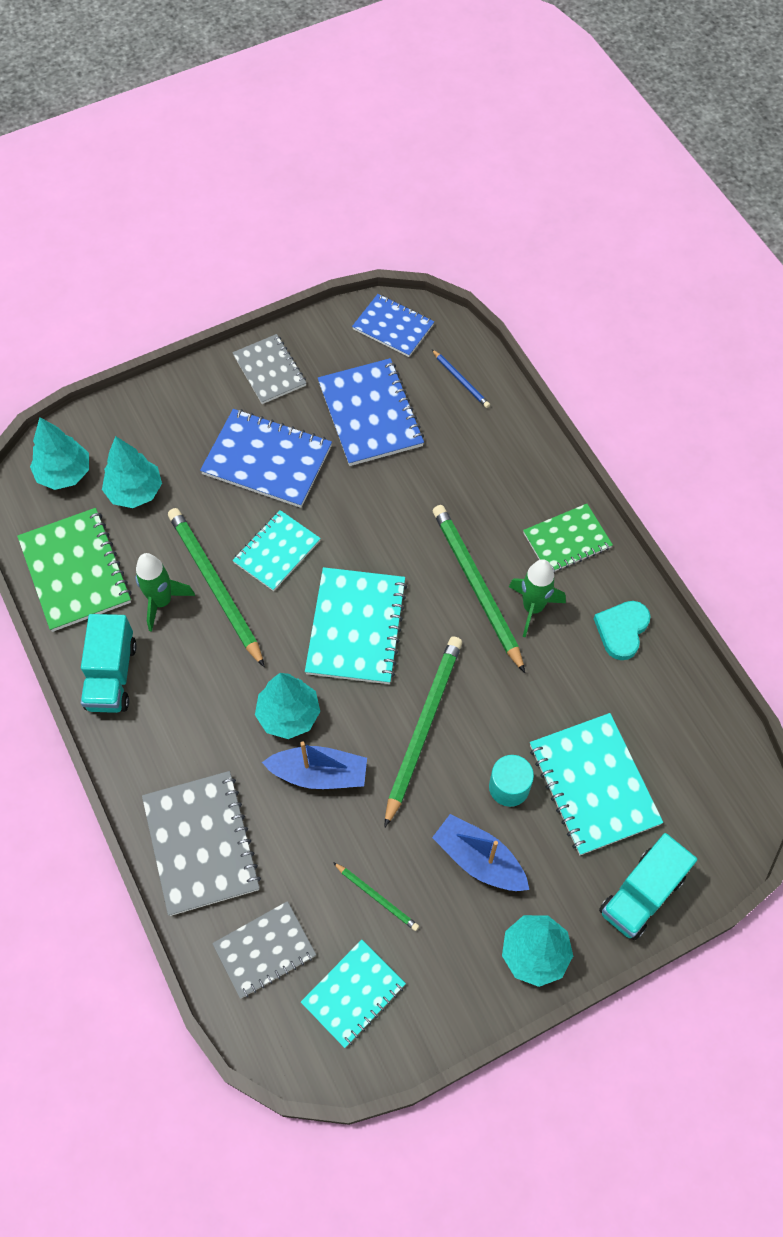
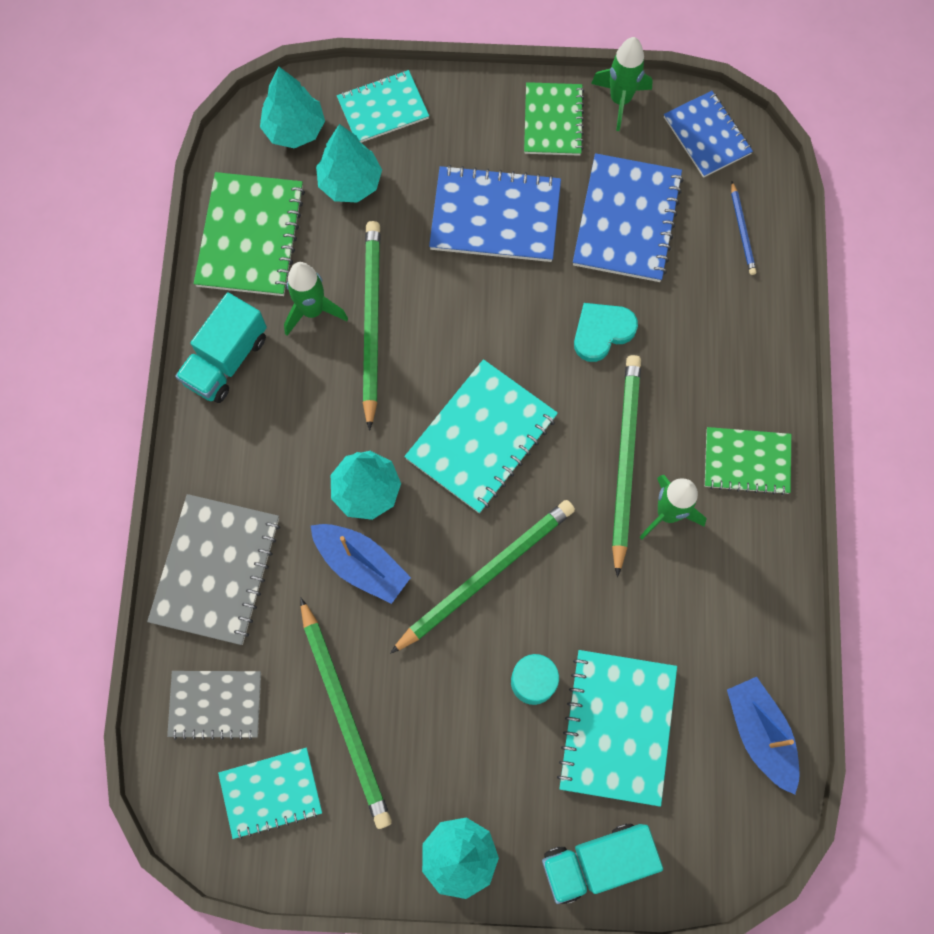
camera: 30 degrees right, 10 degrees up
blue notebook [200,409,332,508] -> blue notebook turned 45 degrees counterclockwise [429,165,561,262]
grey notebook [232,334,306,404] -> green notebook [524,82,584,156]
turquoise notebook [232,510,321,591] -> turquoise notebook moved to [337,70,429,143]
green pencil [333,862,419,931] -> green pencil [300,597,392,829], size x2.09
blue boat [432,814,529,891] -> blue boat moved to [727,677,799,794]
turquoise heart [594,601,651,660] -> turquoise heart moved to [574,303,638,362]
none -> green rocket [591,37,653,131]

